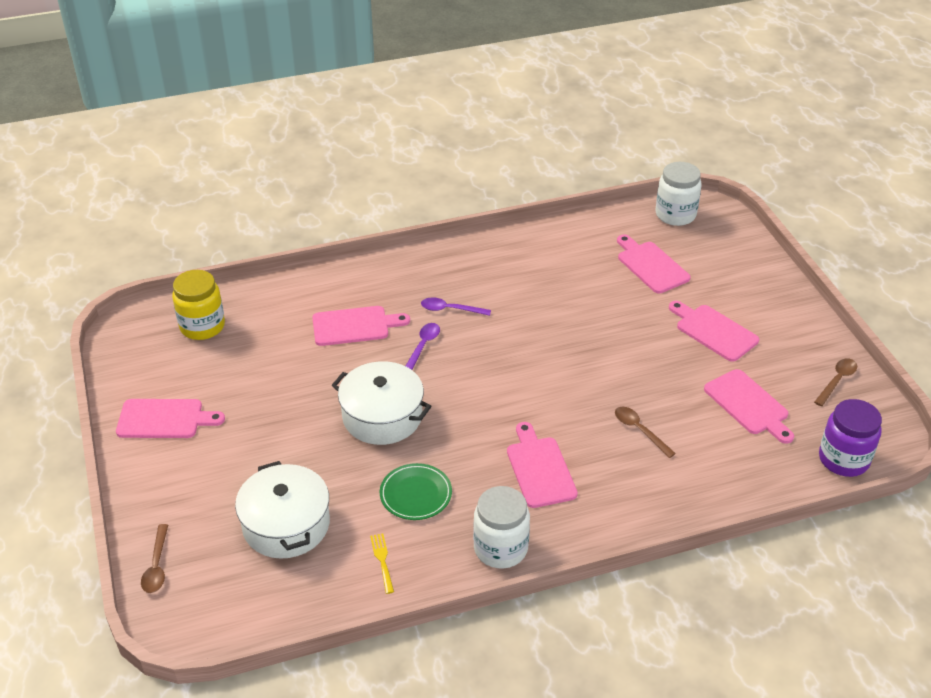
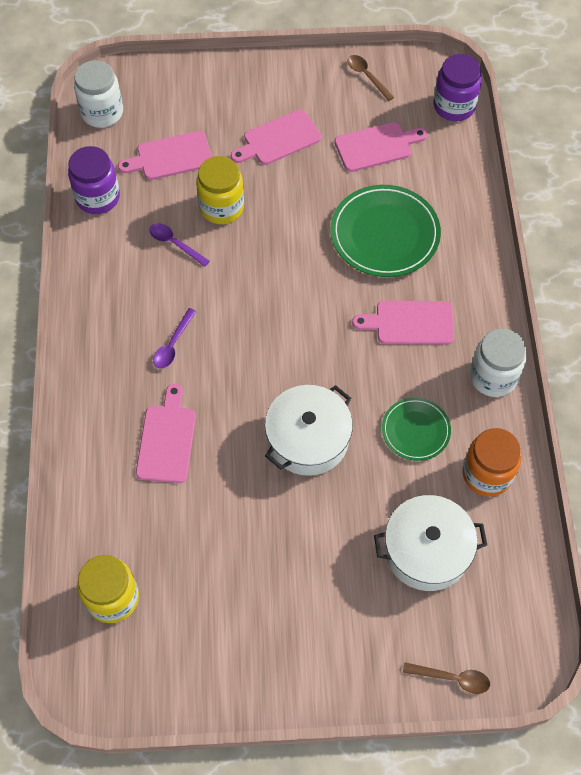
camera: 75 degrees left, 20 degrees up
pink cutting board [116,399,225,438] -> none
yellow fork [370,533,394,594] -> orange jar [462,428,522,497]
purple spoon [406,323,440,370] -> purple spoon moved to [149,223,210,267]
brown spoon [615,407,676,458] -> green plate [331,185,441,277]
none -> purple jar [68,146,120,214]
none -> yellow jar [196,156,244,224]

